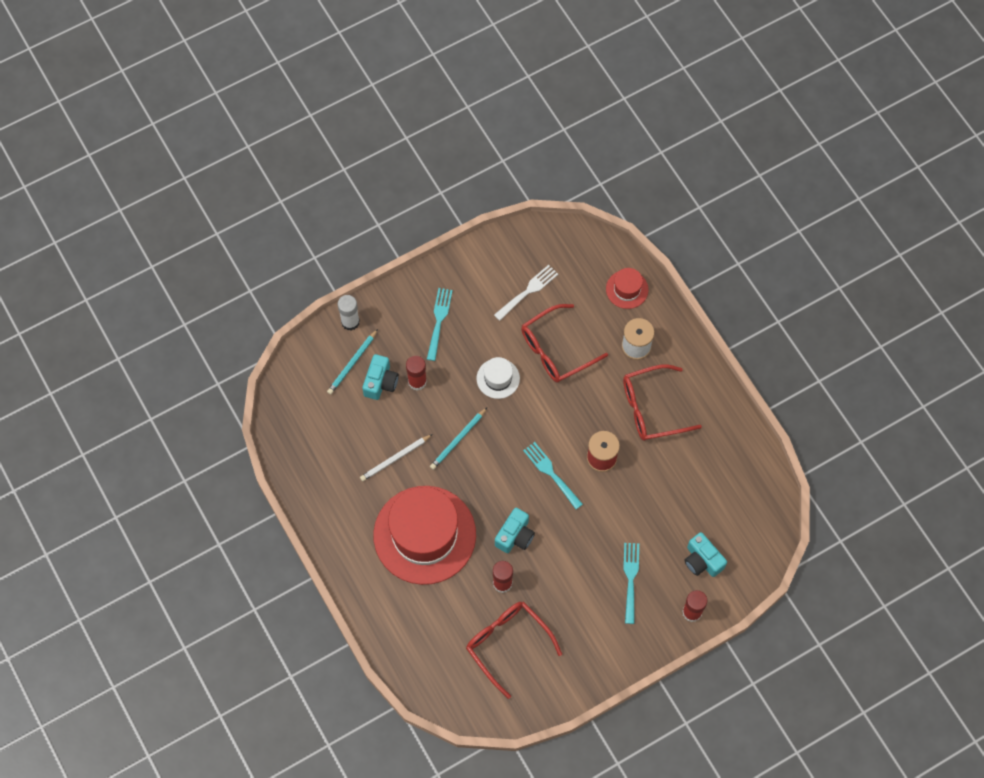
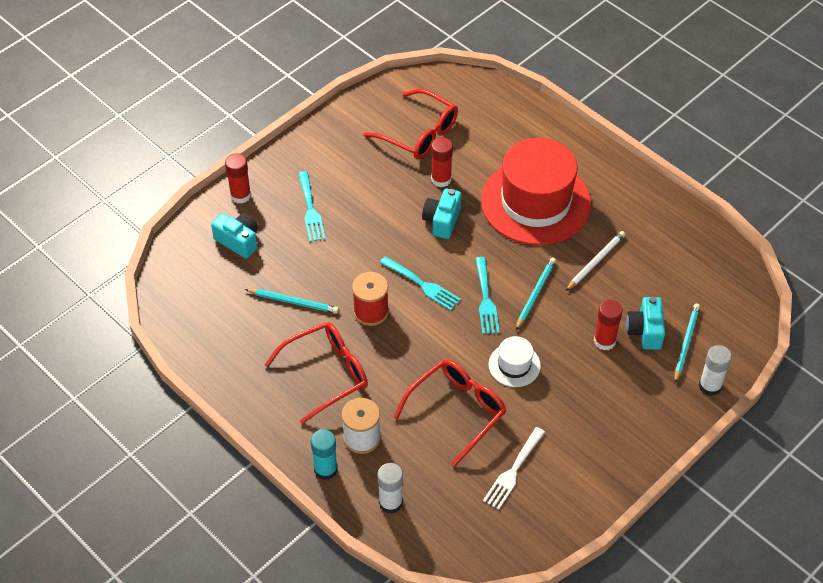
camera: 165 degrees right, 15 degrees down
turquoise fork [427,288,453,361] -> turquoise fork moved to [475,257,500,334]
red hat [606,268,648,309] -> white glue stick [377,463,403,514]
none -> turquoise pencil [245,289,339,314]
none -> turquoise glue stick [311,429,338,480]

